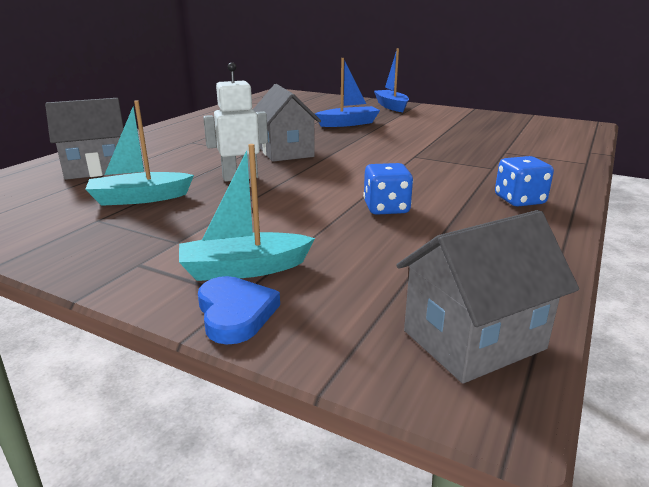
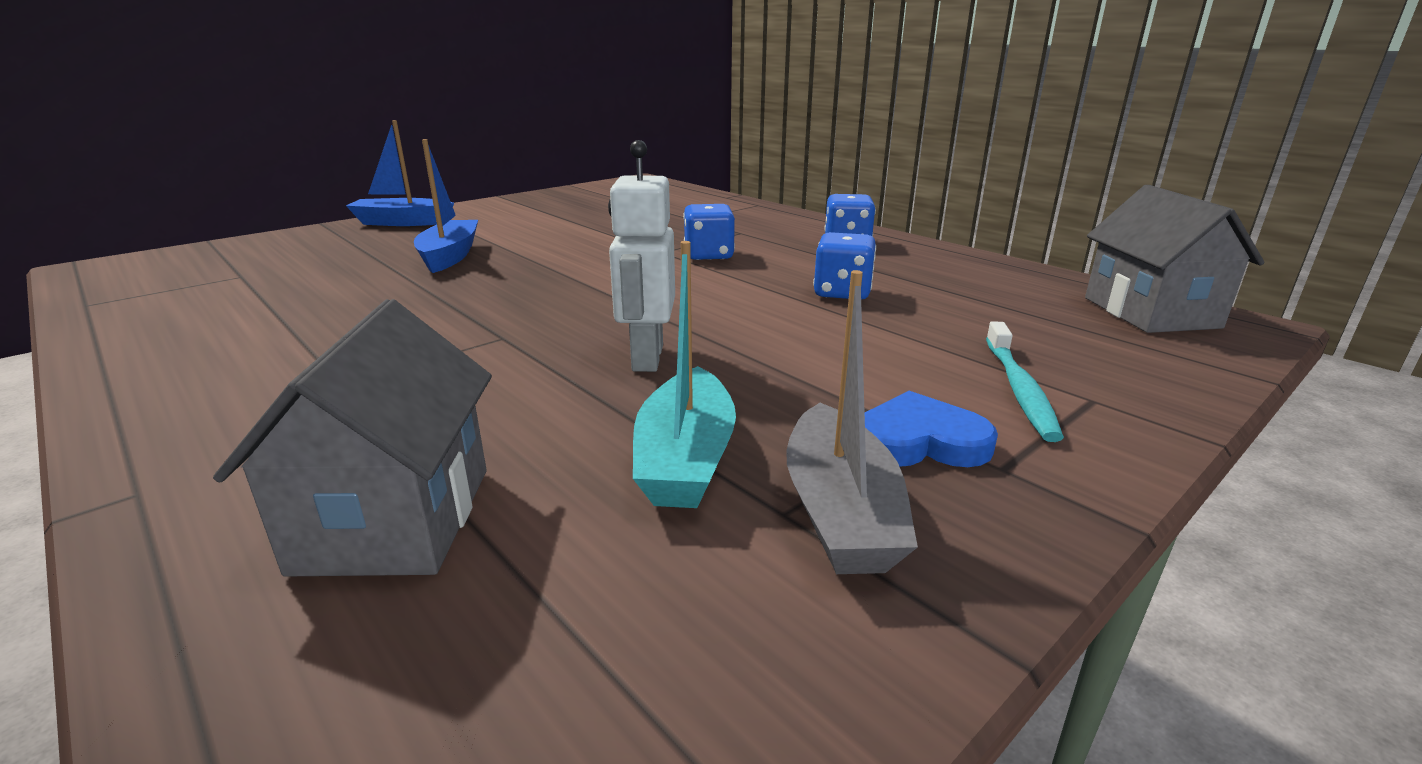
camera: 70 degrees left, 0 degrees up
turquoise boat [179,144,315,281] -> turquoise toothbrush [986,321,1064,442]
blue heart [198,276,280,344] -> blue heart moved to [865,391,998,467]
grey house [253,84,321,162] -> none
none -> blue dice [683,204,735,260]
none -> grey boat [786,270,918,574]

